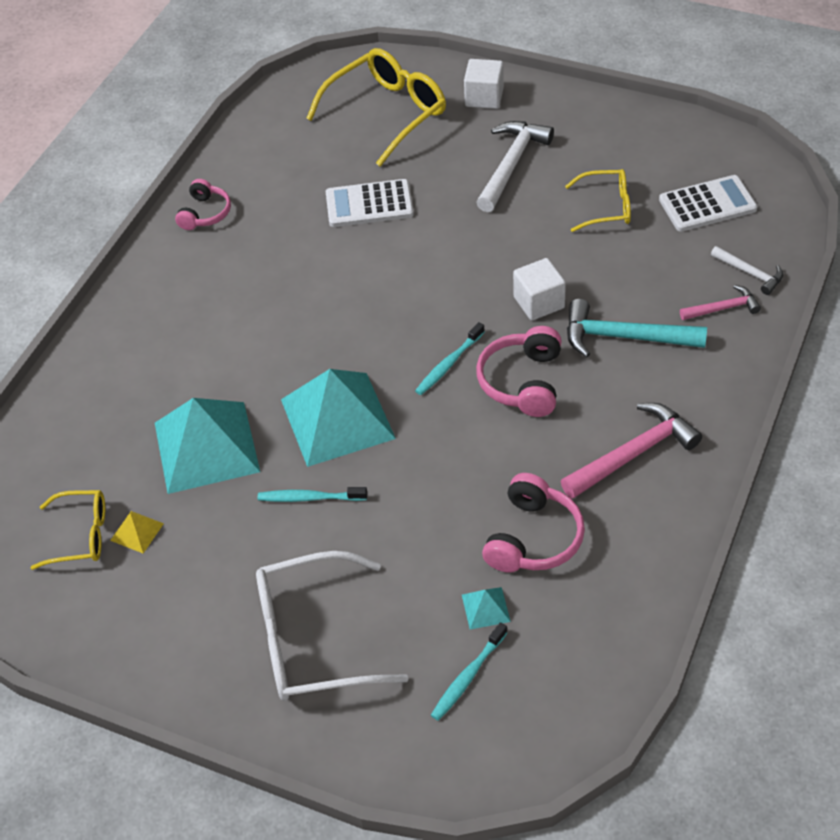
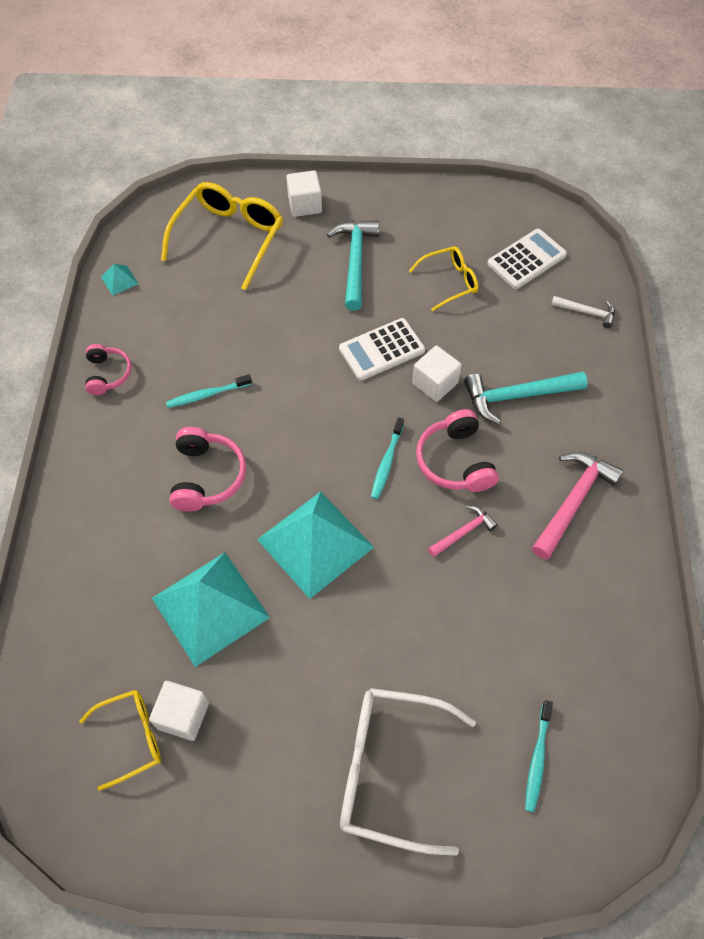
camera: 25 degrees left, 10 degrees up
yellow pyramid [110,511,164,553] -> white cube [149,681,209,741]
white glasses [256,551,409,701] -> white glasses turned 45 degrees clockwise [340,688,476,856]
turquoise toothbrush [258,487,367,502] -> turquoise toothbrush moved to [166,374,252,408]
white calculator [326,179,414,227] -> white calculator moved to [339,318,425,381]
turquoise pyramid [462,587,511,630] -> turquoise pyramid moved to [101,264,138,296]
white hammer [476,121,554,212] -> turquoise hammer [327,221,379,311]
pink headphones [482,473,585,573] -> pink headphones moved to [170,427,246,511]
pink hammer [680,285,761,320] -> pink hammer moved to [428,505,498,557]

